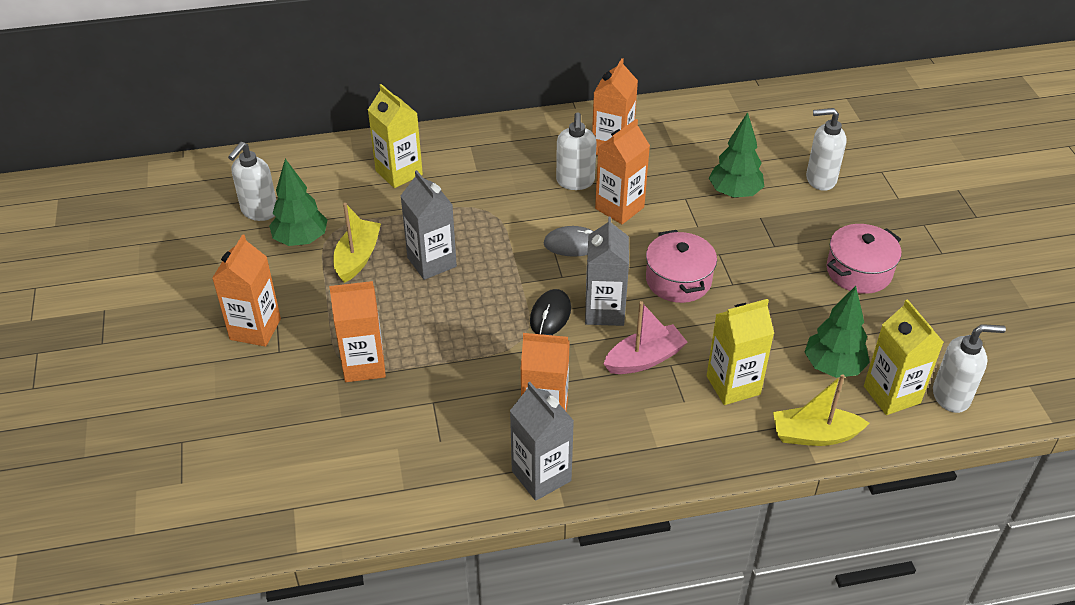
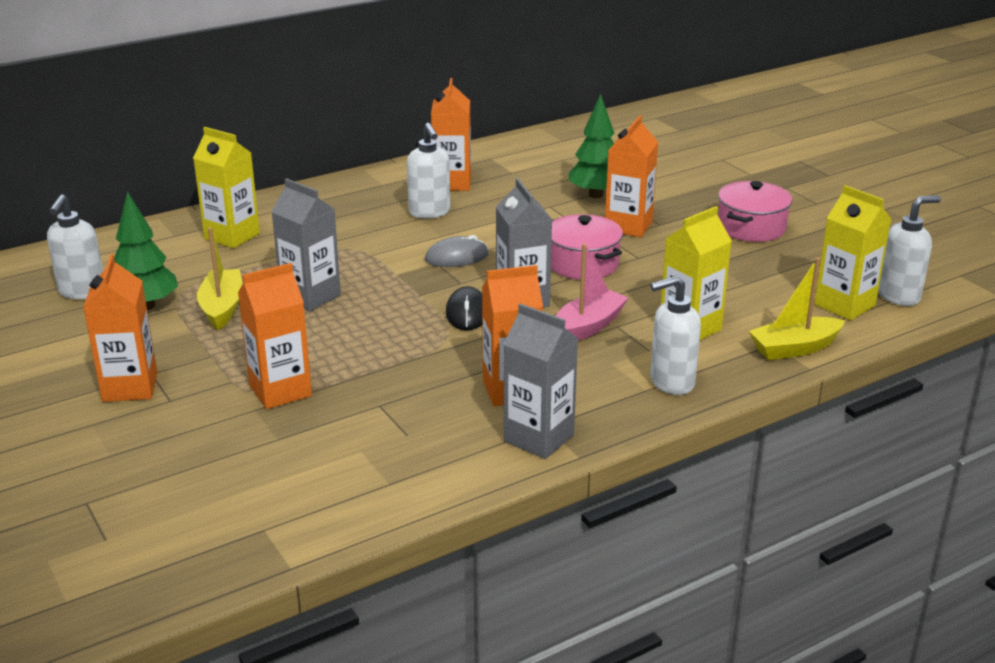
camera: 20 degrees left, 15 degrees down
orange carton [595,119,650,224] -> orange carton moved to [605,115,658,237]
green tree [804,286,870,378] -> none
white soap dispenser [806,108,846,191] -> white soap dispenser moved to [650,275,701,395]

